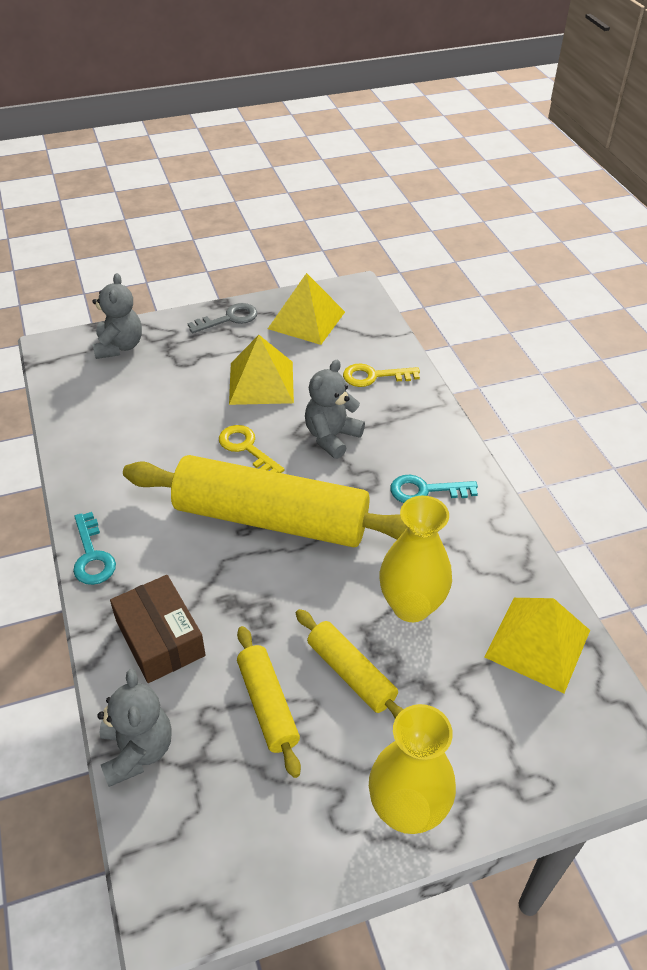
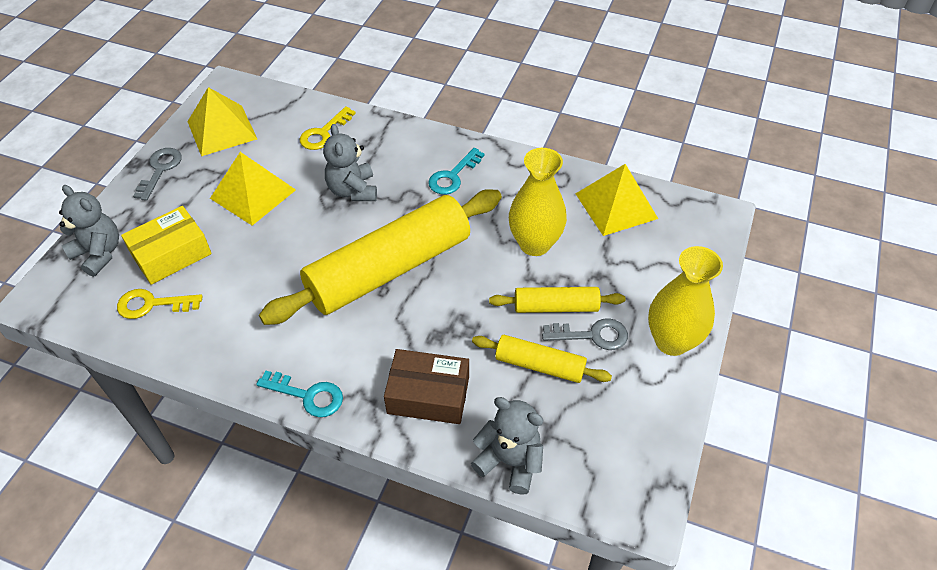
camera: 50 degrees left, 5 degrees up
yellow key [219,425,284,473] -> yellow key moved to [117,289,202,319]
none -> yellow box [121,206,212,285]
none -> grey key [542,318,628,350]

